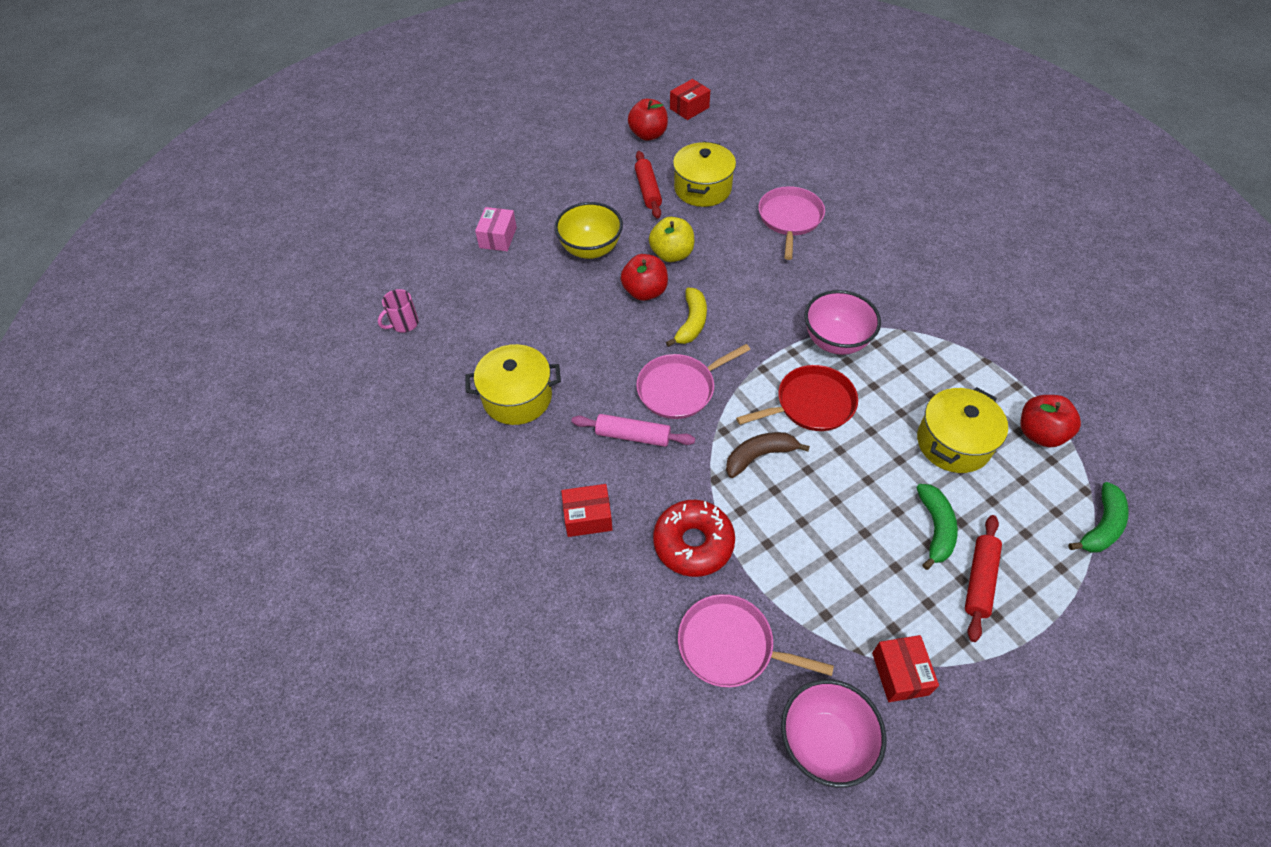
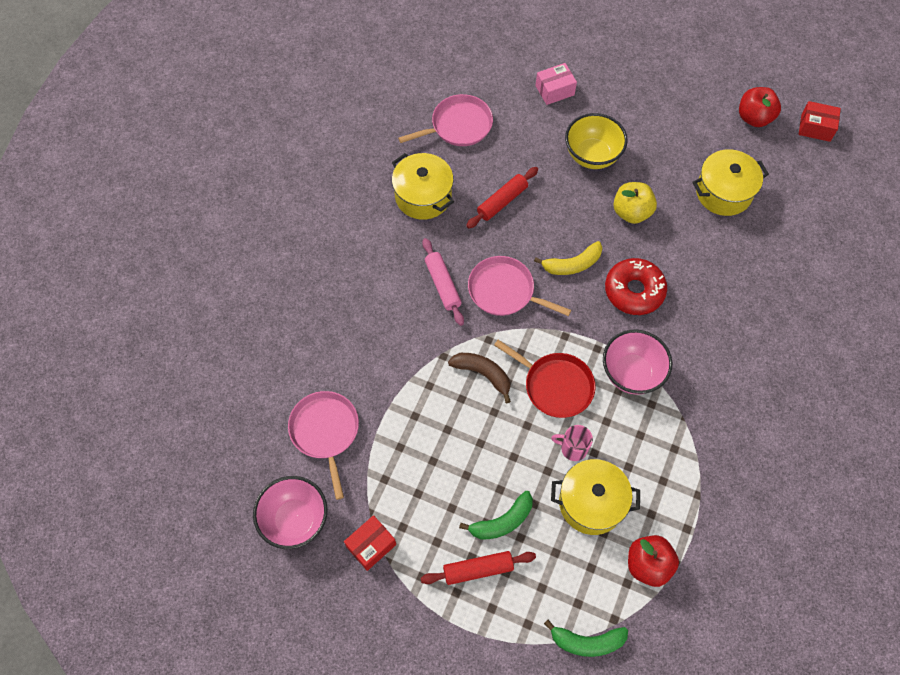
camera: 55 degrees right, 10 degrees up
pink mug [378,289,419,333] -> pink mug moved to [551,425,593,461]
red box [561,484,613,537] -> none
red apple [621,254,668,301] -> none
red rolling pin [635,151,662,219] -> red rolling pin moved to [466,167,538,229]
red donut [653,500,735,577] -> red donut moved to [605,258,667,315]
pink pan [758,186,825,260] -> pink pan moved to [398,94,493,146]

